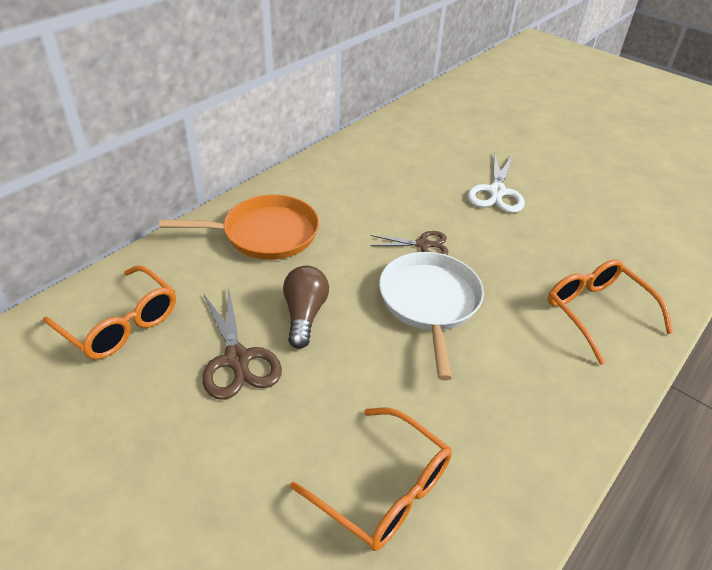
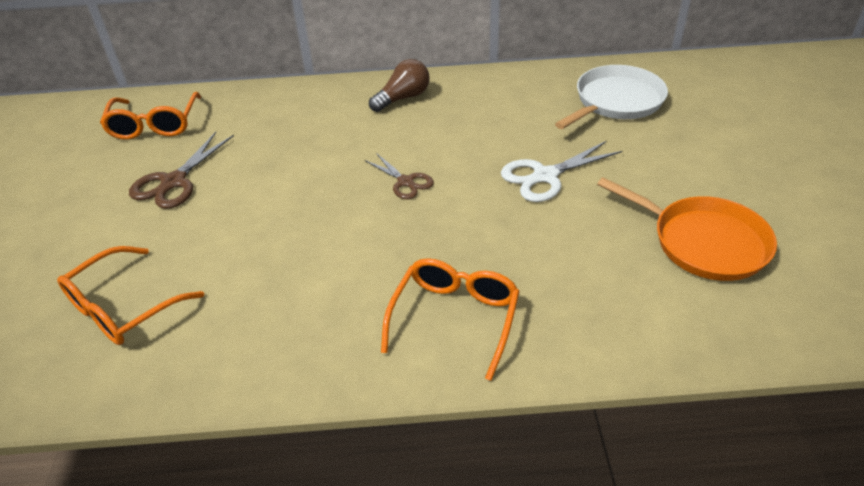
camera: 50 degrees right, 0 degrees up
orange pan [159,195,319,260] -> orange pan moved to [597,177,777,281]
brown light bulb [283,266,329,349] -> brown light bulb moved to [369,59,429,112]
orange glasses [290,408,452,551] -> orange glasses turned 45 degrees clockwise [57,246,204,345]
white pan [379,252,484,380] -> white pan moved to [555,65,668,129]

